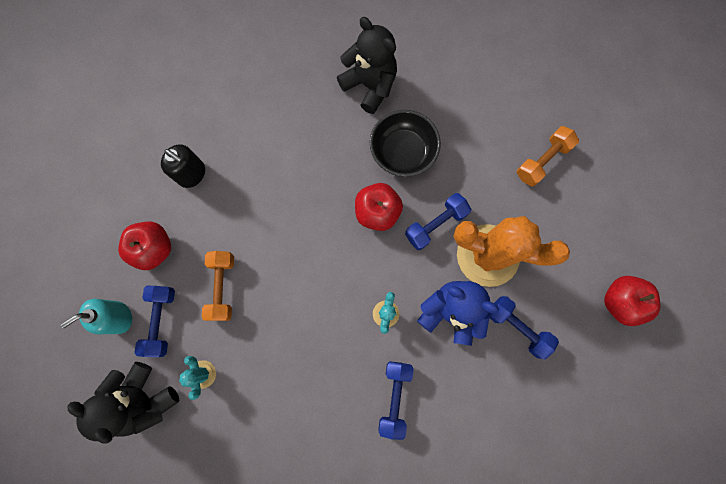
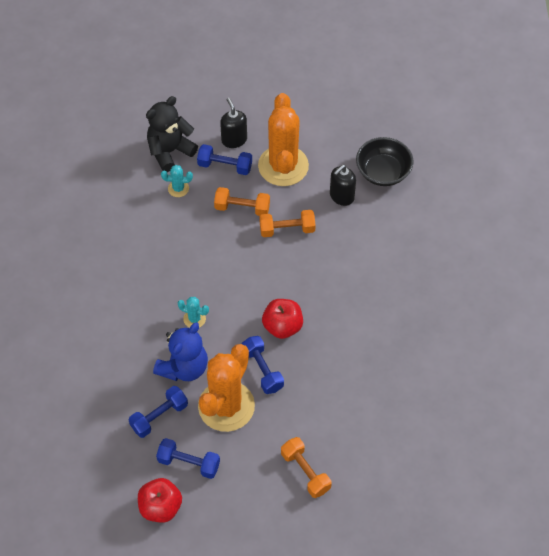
camera: 100 degrees right, 20 degrees down
turquoise soap dispenser [61,299,132,334] -> black soap dispenser [220,98,247,148]
red apple [118,222,171,270] -> orange cactus [258,93,309,186]
black teddy bear [337,17,397,114] -> none
black bowl [370,110,441,177] -> black bowl moved to [356,137,413,186]
blue dumbbell [378,361,414,440] -> blue dumbbell moved to [156,438,220,479]
none -> orange dumbbell [259,210,316,237]

